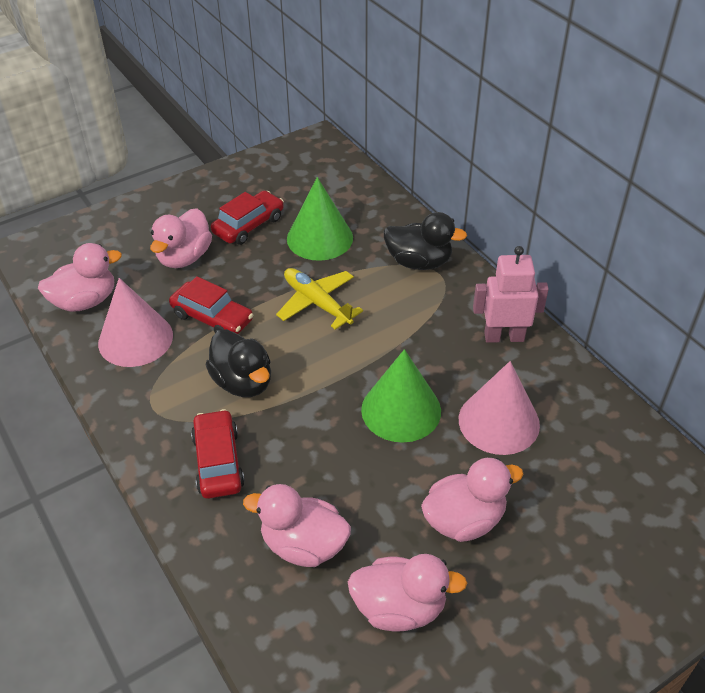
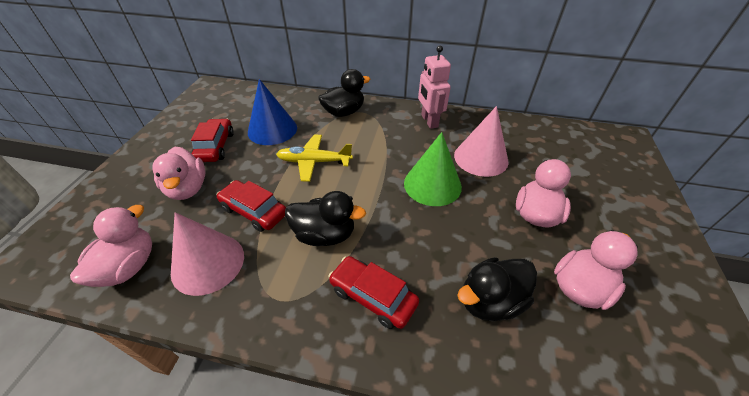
camera: 45 degrees left, 0 degrees up
red car [169,276,253,334] -> red car turned 135 degrees counterclockwise [216,180,286,232]
pink duck [243,484,351,567] -> black duck [457,257,537,321]
green cone [287,177,353,261] -> blue cone [248,79,297,145]
pink robot [473,246,549,343] -> pink robot turned 60 degrees counterclockwise [418,45,451,129]

